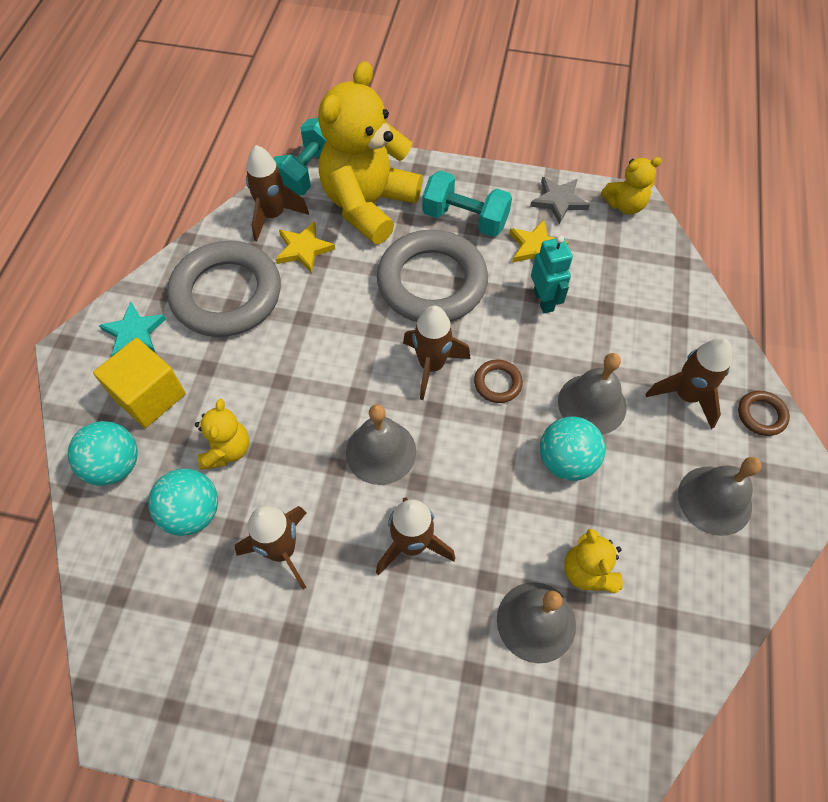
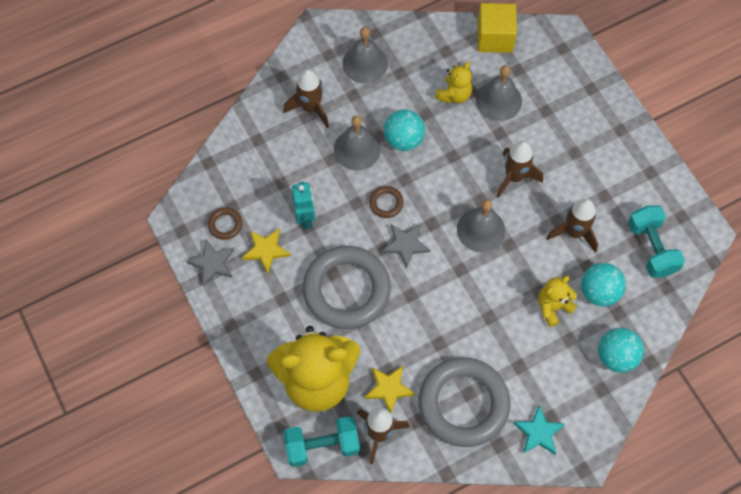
camera: 130 degrees left, 5 degrees up
yellow cube [93,338,186,428] -> yellow cube moved to [477,3,517,53]
brown rocket [403,306,470,400] -> grey star [382,224,431,269]
turquoise dumbbell [422,170,512,237] -> turquoise dumbbell moved to [628,205,685,278]
turquoise robot [531,235,573,313] -> turquoise robot turned 135 degrees clockwise [292,182,315,229]
yellow teddy bear [601,157,662,214] -> none
brown ring [738,391,790,436] -> brown ring moved to [208,207,242,240]

